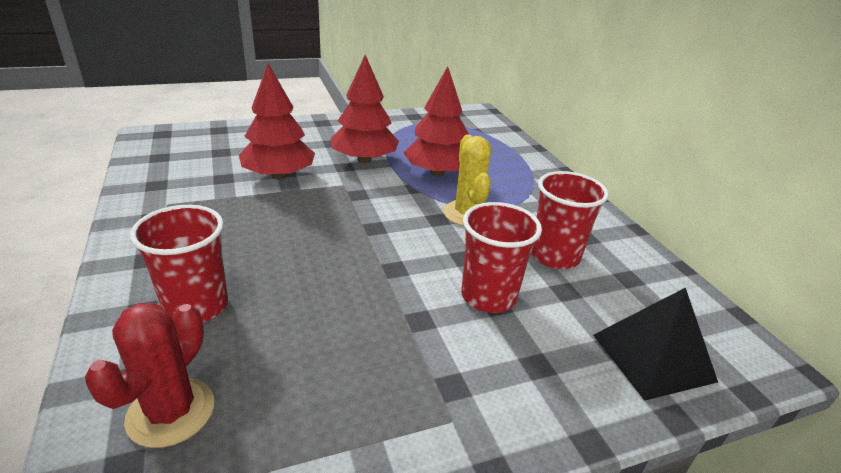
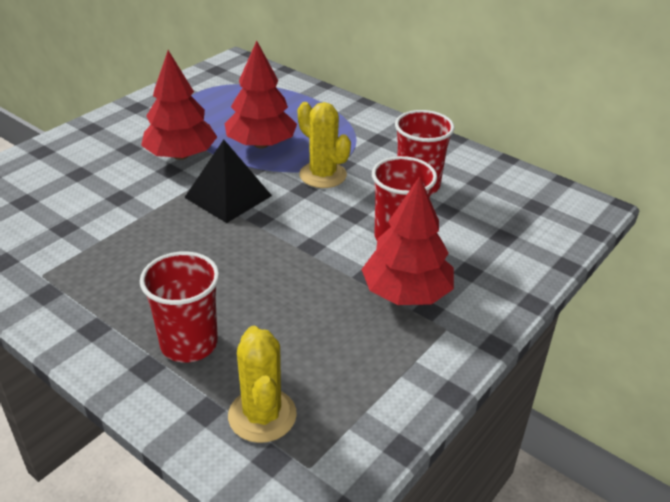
camera: 30 degrees left, 5 degrees up
red cactus [85,303,214,448] -> yellow cactus [228,326,297,443]
red tree [239,63,315,179] -> red tree moved to [361,176,454,305]
black pyramid [593,287,718,401] -> black pyramid moved to [184,140,272,223]

